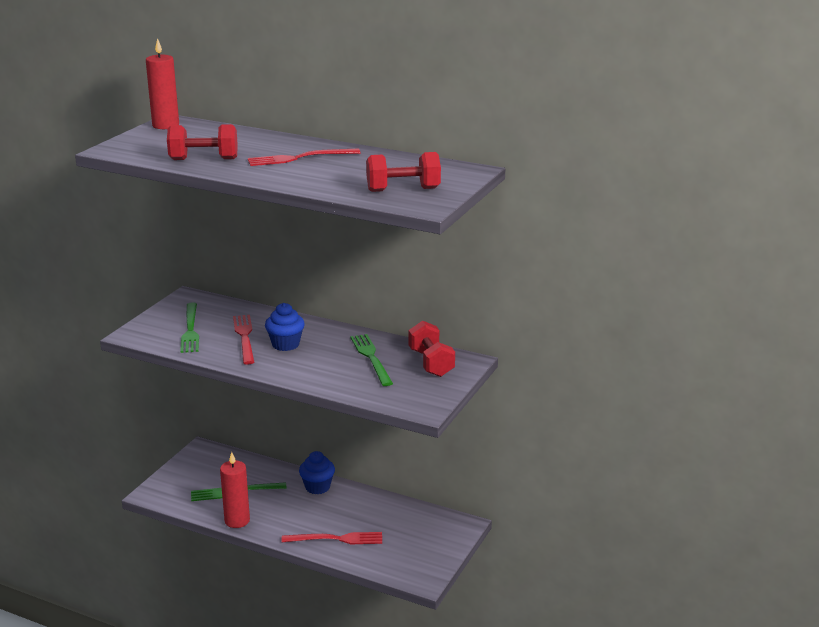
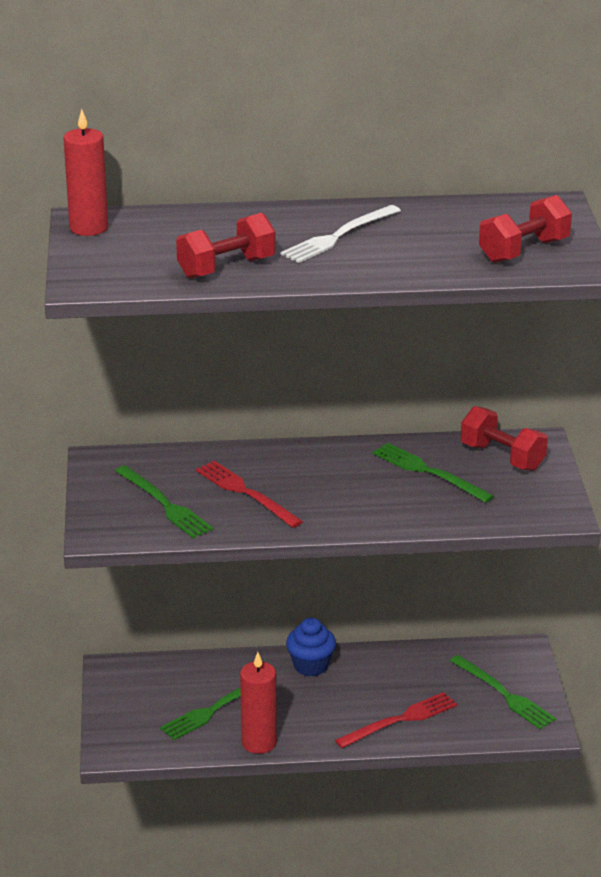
camera: 30 degrees left, 5 degrees up
red fork [248,149,361,166] -> white fork [280,205,401,263]
blue cupcake [265,303,305,351] -> none
none -> green fork [450,655,556,729]

